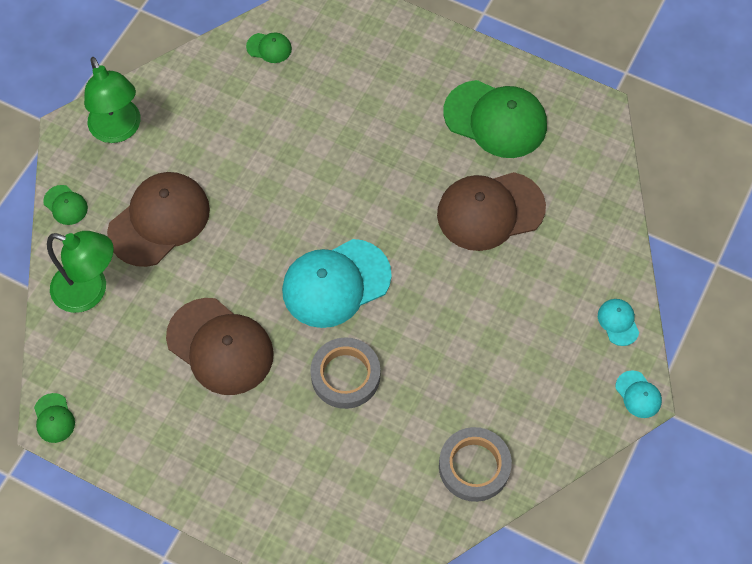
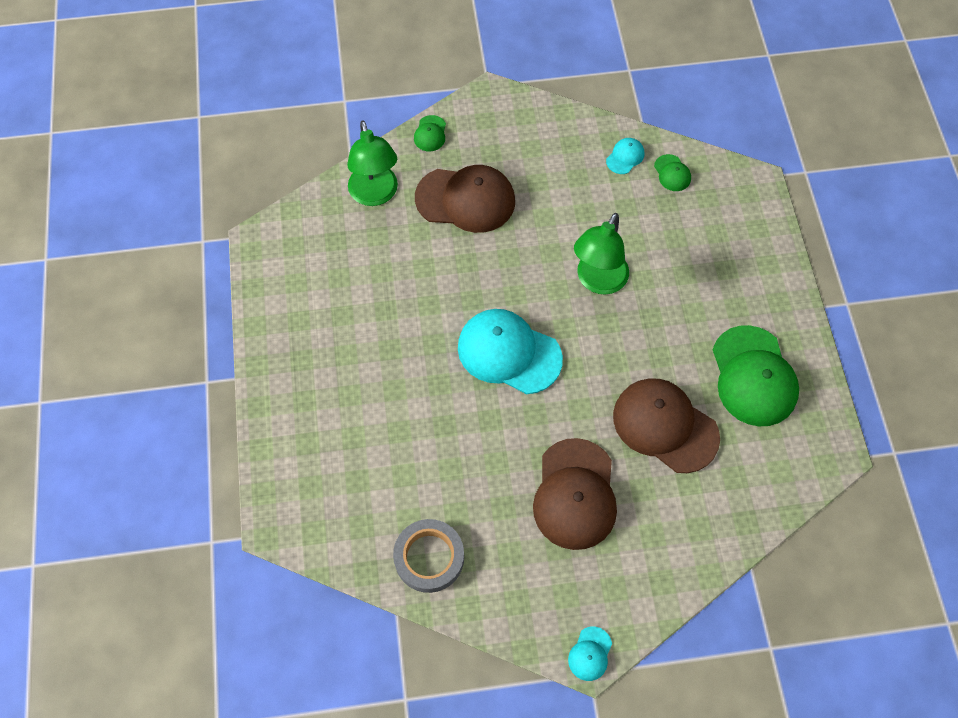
camera: 55 degrees right, 0 degrees up
green cap [34,393,75,443] -> none
green lamp [84,57,141,143] -> green lamp moved to [574,213,629,295]
brown cap [166,298,274,395] -> brown cap moved to [533,438,617,550]
grey tape [310,337,380,409] -> none
turquoise cap [598,299,639,346] -> turquoise cap moved to [606,138,644,174]

